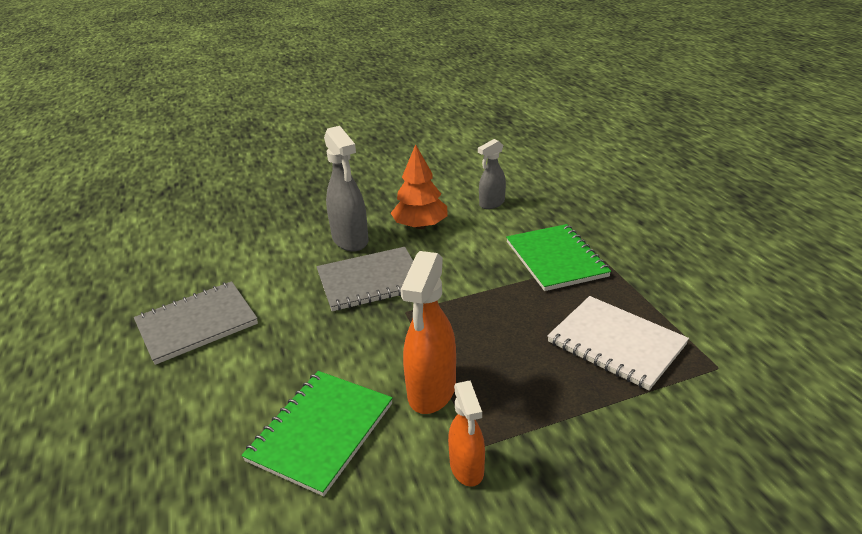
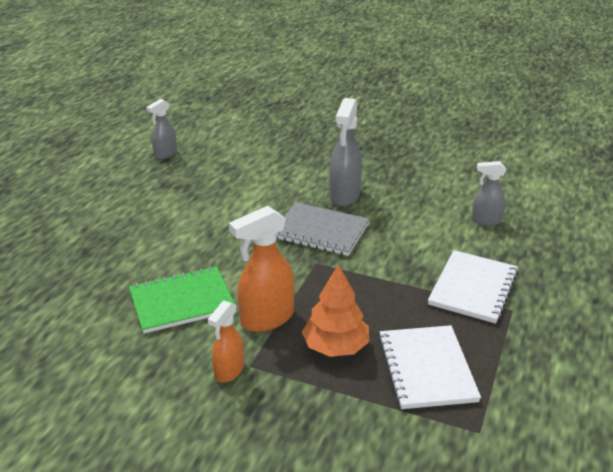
camera: 40 degrees right, 0 degrees up
grey notebook [134,281,258,365] -> none
orange tree [391,144,448,229] -> orange tree moved to [302,264,369,357]
green notebook [506,224,611,291] -> white notebook [428,250,519,324]
none -> grey spray bottle [146,99,177,159]

